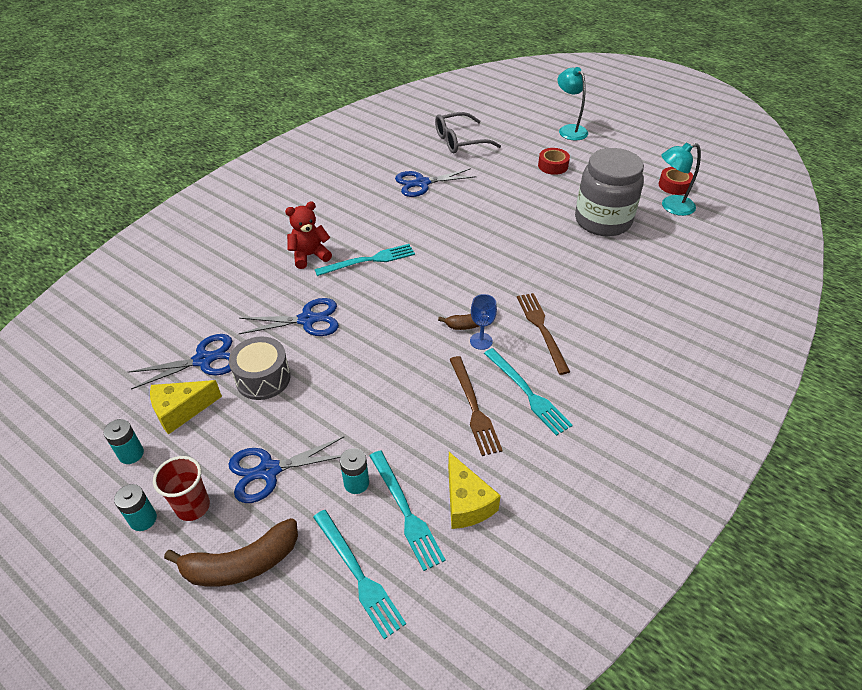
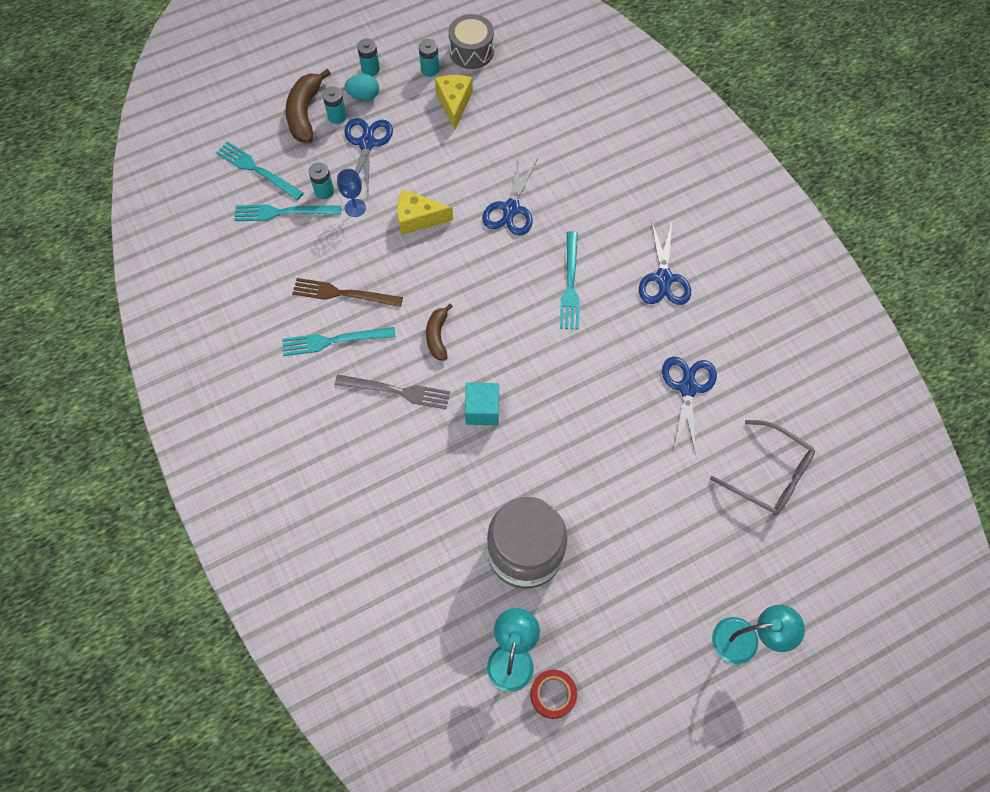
camera: 115 degrees right, 20 degrees up
blue scissors [128,334,232,390] -> blue scissors moved to [639,221,691,305]
red cup [153,456,210,521] -> turquoise egg [345,74,379,101]
grey drum [229,337,291,400] -> grey drum moved to [448,14,494,69]
red teddy bear [285,201,332,269] -> none
turquoise fork [313,510,406,639] -> turquoise fork turned 45 degrees clockwise [216,141,304,200]
grey glasses [435,112,501,154] -> grey glasses turned 120 degrees clockwise [710,420,815,516]
yellow cheese [448,452,501,529] -> yellow cheese moved to [397,189,453,235]
blue goblet [470,294,497,350] -> blue goblet moved to [337,169,366,217]
brown fork [517,293,570,375] -> grey fork [335,375,450,409]
red tape [538,148,570,175] -> none
none -> turquoise battery [322,87,347,124]
none -> turquoise cube [465,383,499,425]

